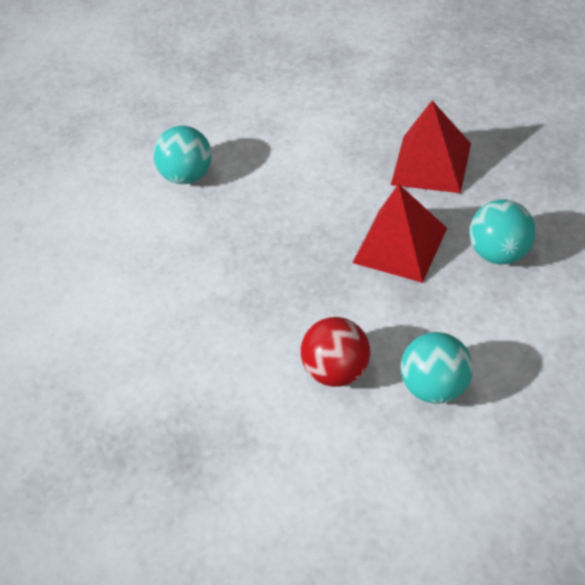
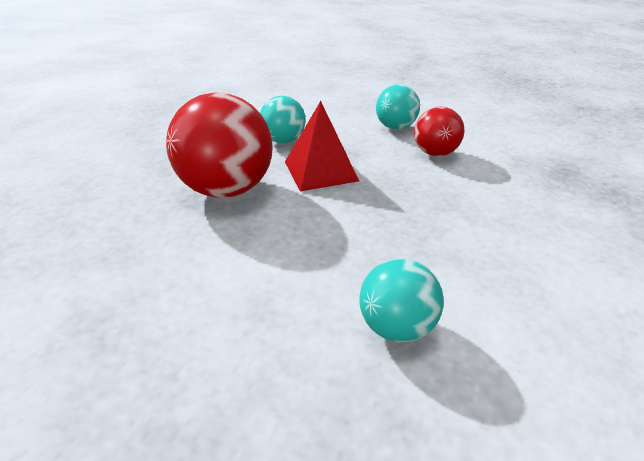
camera: 140 degrees left, 15 degrees down
red pyramid [391,101,471,193] -> red ball [166,93,272,198]

